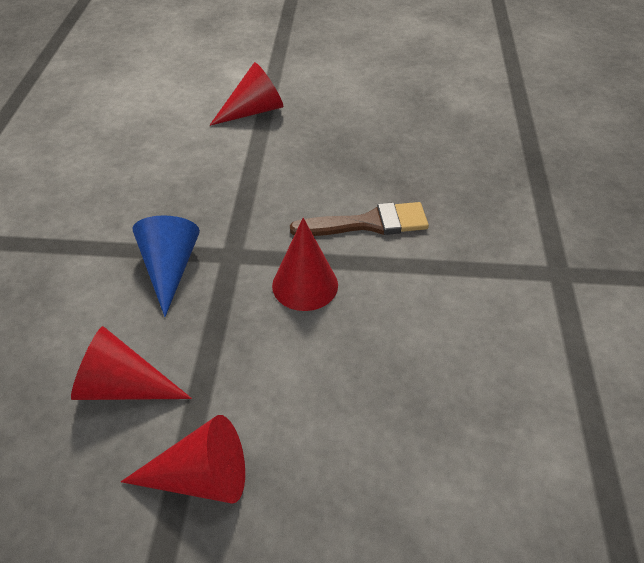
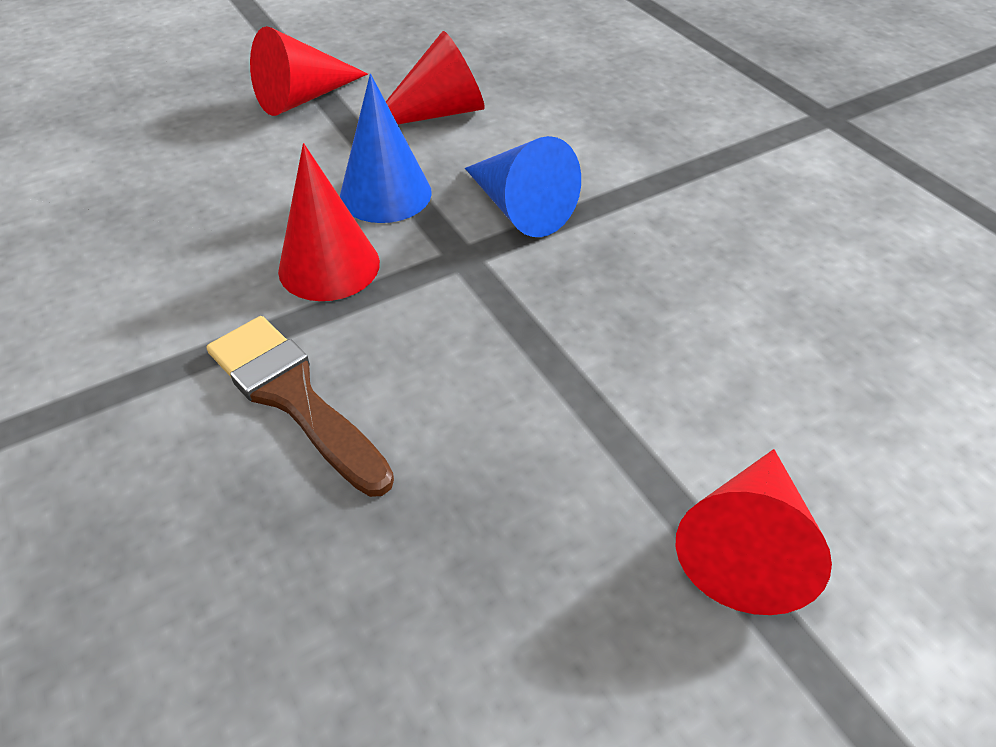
camera: 145 degrees right, 0 degrees up
brown brush [290,202,429,236] -> brown brush turned 90 degrees clockwise [206,316,394,497]
none -> blue cone [340,74,432,223]

